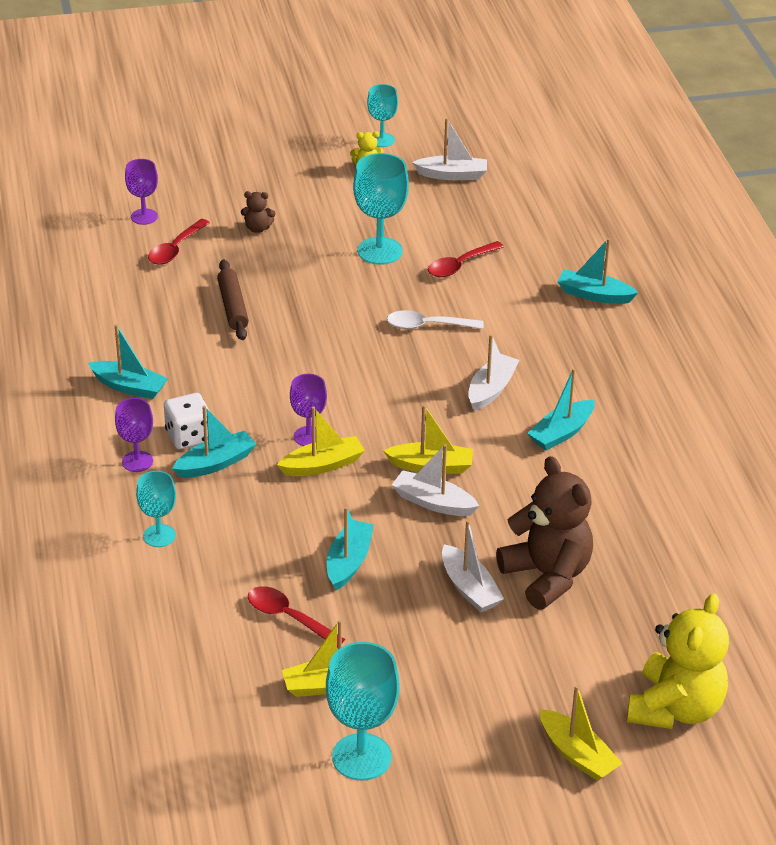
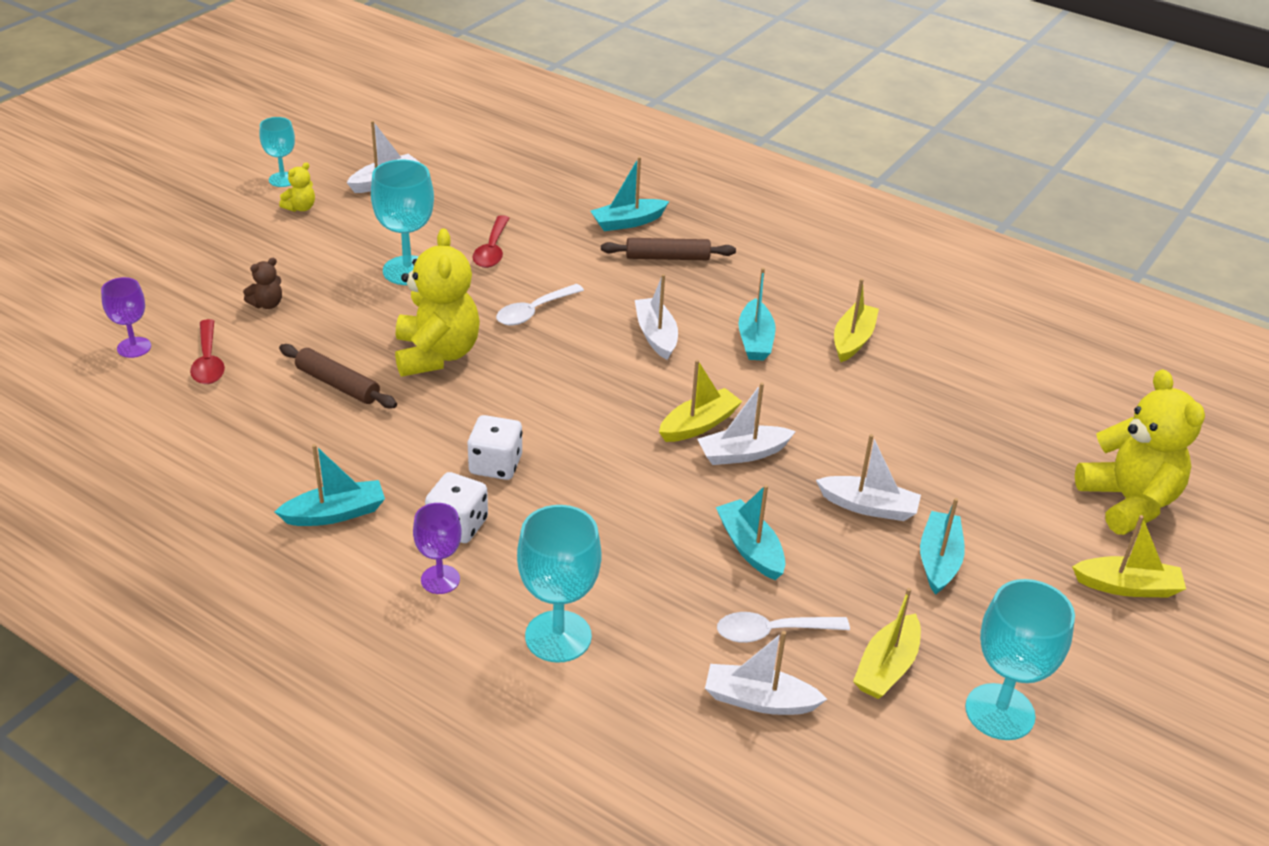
camera: 45 degrees left, 0 degrees up
turquoise goblet [136,471,176,547] -> turquoise goblet [517,505,602,663], size x1.65
turquoise boat [172,406,256,478] -> turquoise boat moved to [920,498,965,595]
red spoon [248,586,345,648] -> white spoon [717,612,850,643]
yellow boat [277,406,365,476] -> yellow boat moved to [834,279,879,362]
purple goblet [290,374,327,446] -> none
brown teddy bear [496,456,593,610] -> none
none -> yellow teddy bear [395,228,480,376]
none -> white dice [467,415,522,480]
none -> brown rolling pin [601,238,736,260]
none -> white boat [705,631,827,715]

